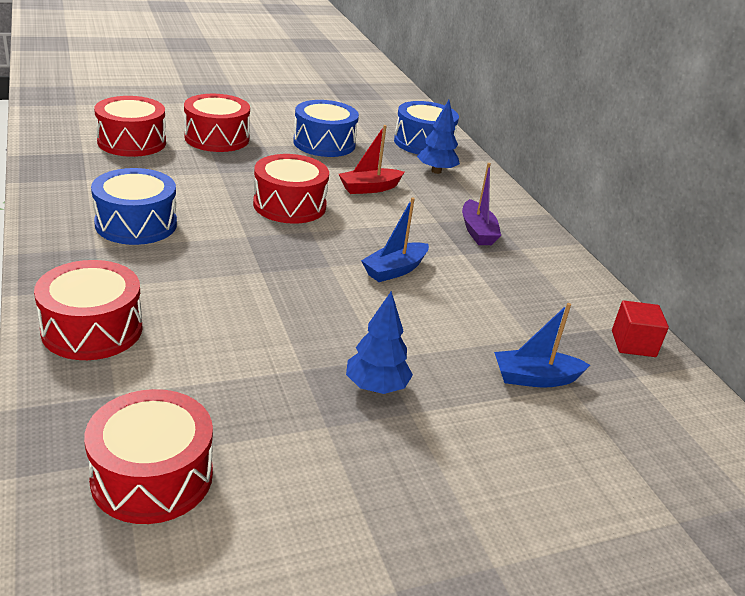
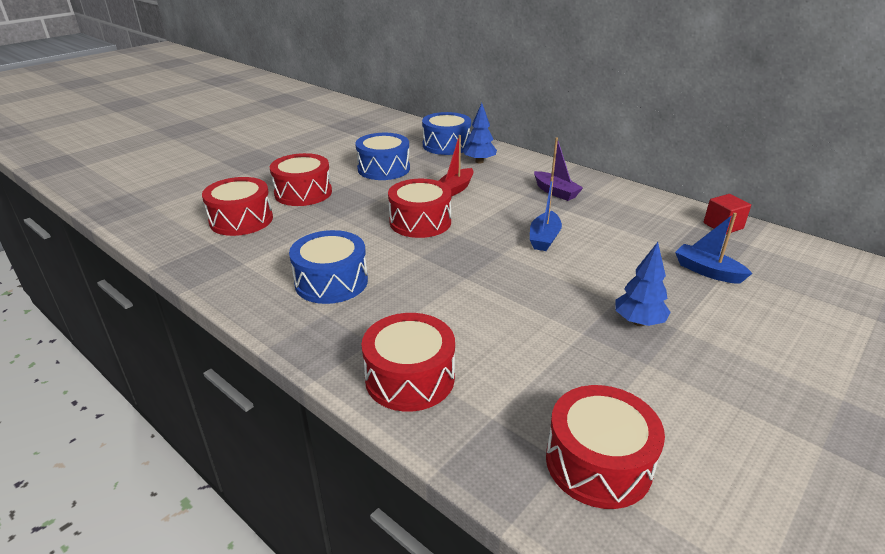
camera: 25 degrees left, 0 degrees up
blue boat [494,303,590,387] -> blue boat turned 75 degrees clockwise [675,213,752,284]

